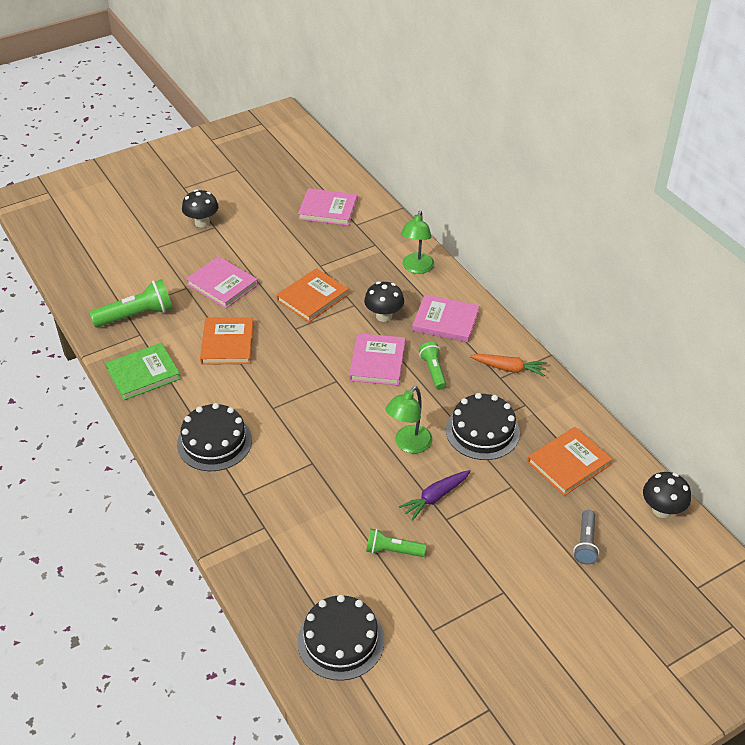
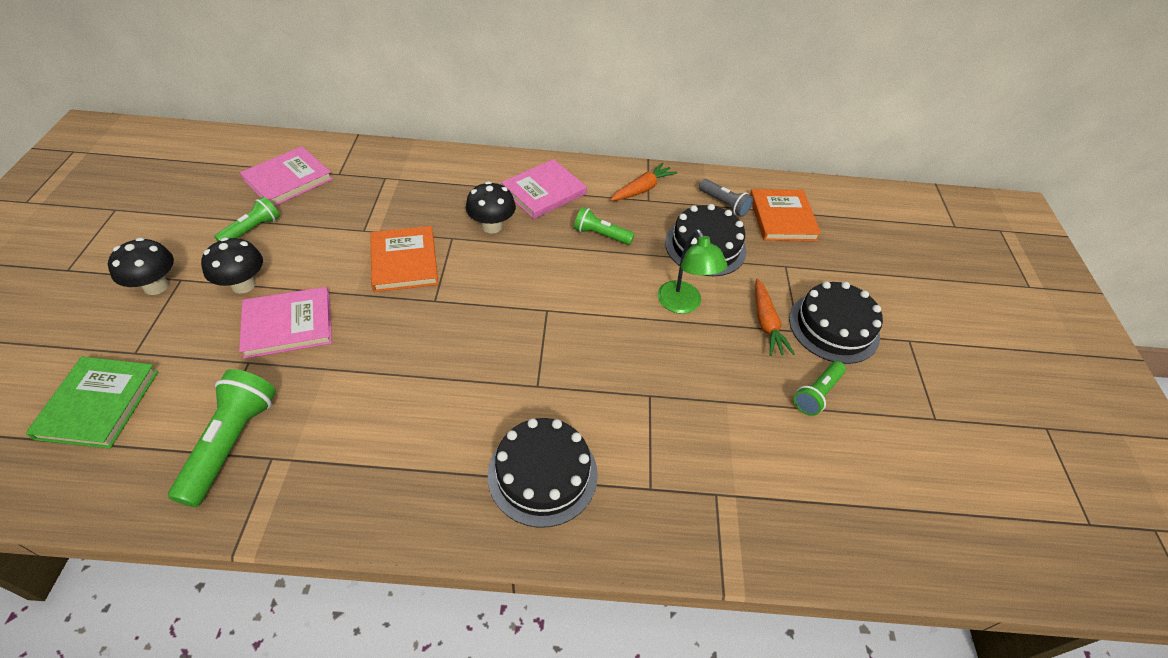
camera: 60 degrees left, 5 degrees up
green book [105,343,181,400] -> green book moved to [26,357,158,449]
orange book [200,317,254,365] -> none
black cake [297,595,385,681] -> black cake moved to [789,281,883,364]
pink book [349,333,405,386] -> none
purple carrot [399,470,471,520] -> orange carrot [755,279,795,356]
green lamp [401,211,434,274] -> none
grey flashlight [573,510,599,564] -> grey flashlight moved to [699,179,753,217]
black mushroom [643,472,691,518] -> black mushroom moved to [201,237,263,293]
none -> green flashlight [214,197,280,241]

